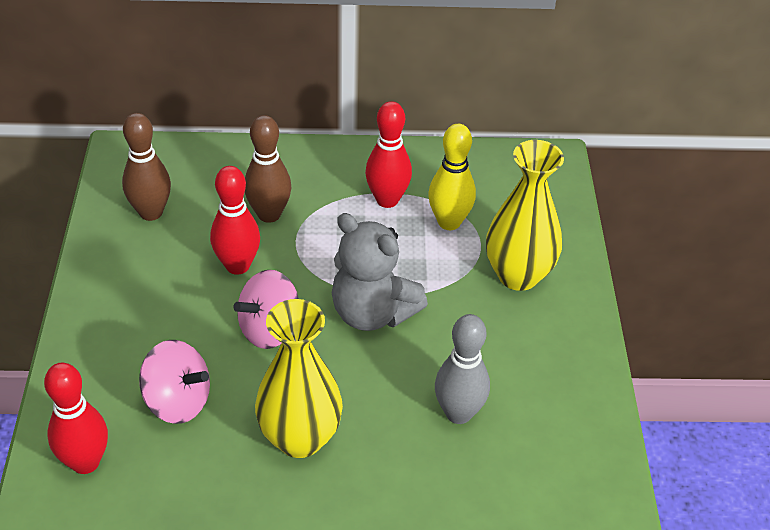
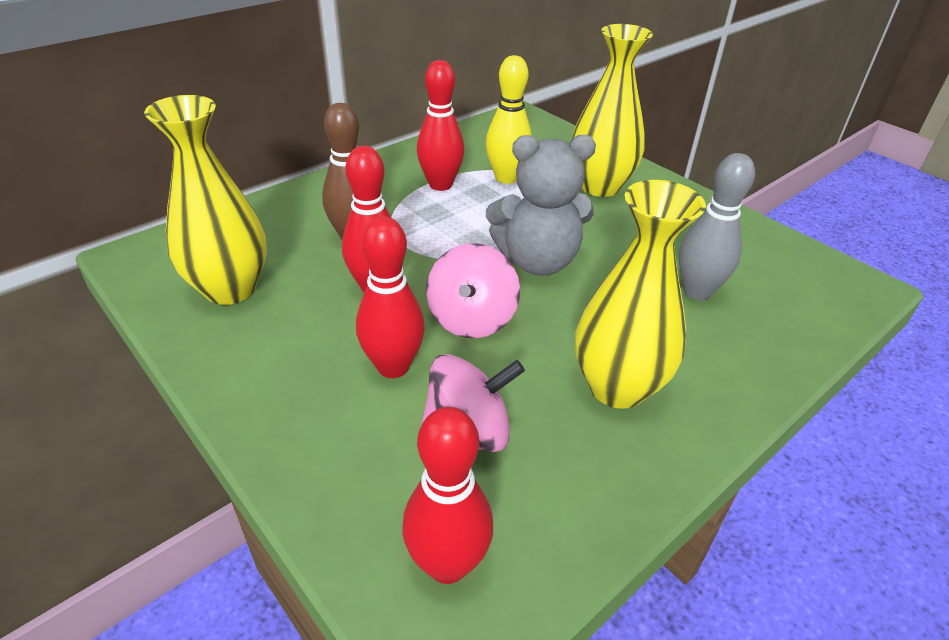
camera: 40 degrees left, 5 degrees down
brown bowling pin [122,113,171,221] -> yellow vase [144,95,267,305]
none -> red bowling pin [356,216,425,378]

